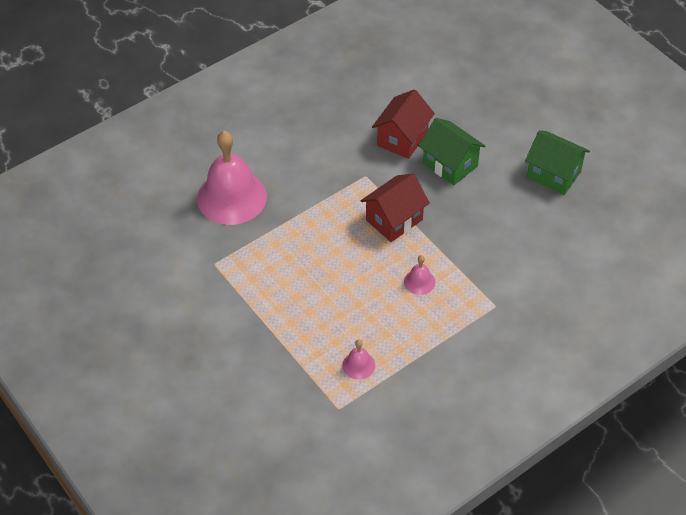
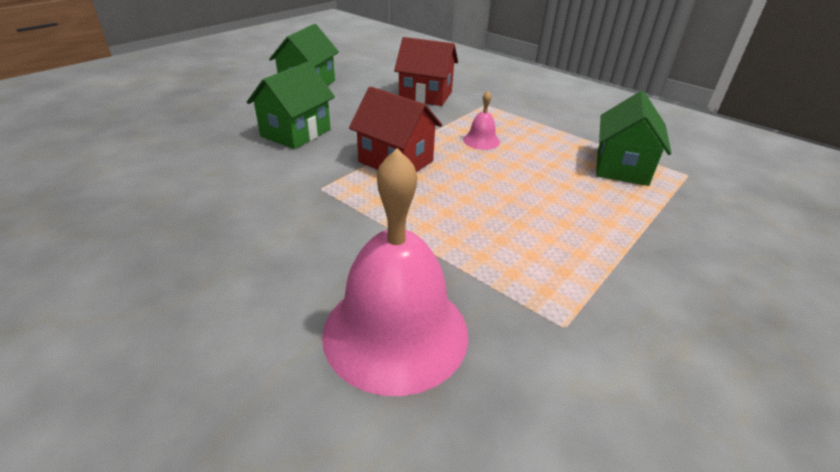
camera: 105 degrees left, 15 degrees down
pink bell [342,340,375,380] -> green house [596,91,671,186]
red house [372,89,435,159] -> red house moved to [394,37,458,106]

